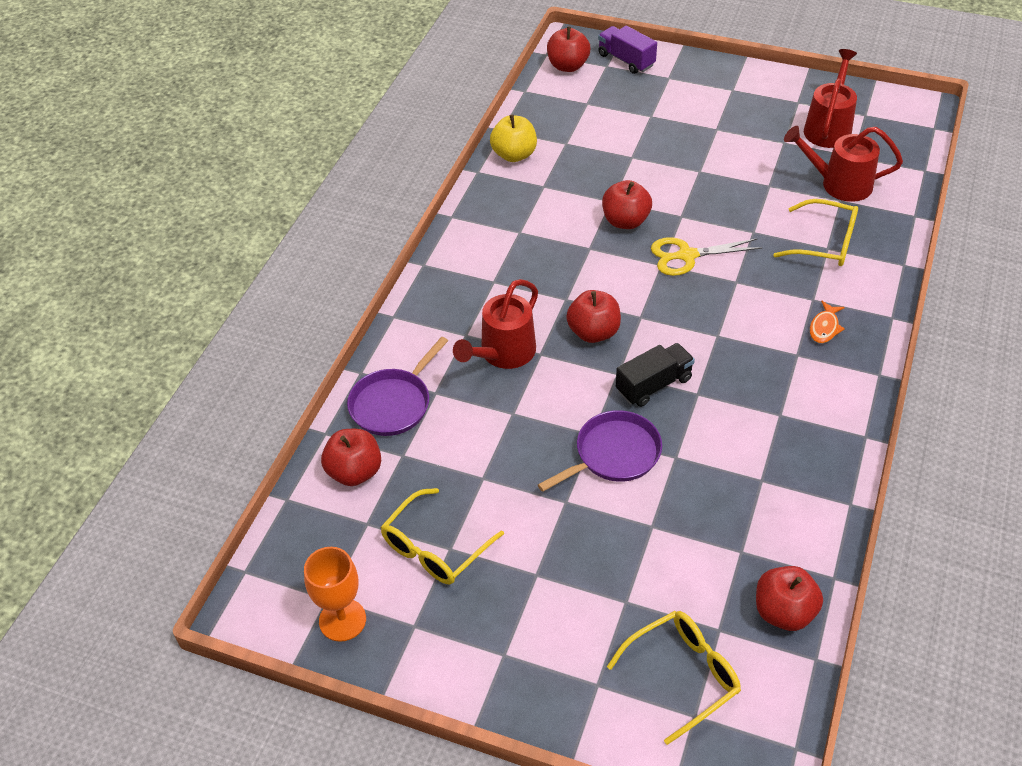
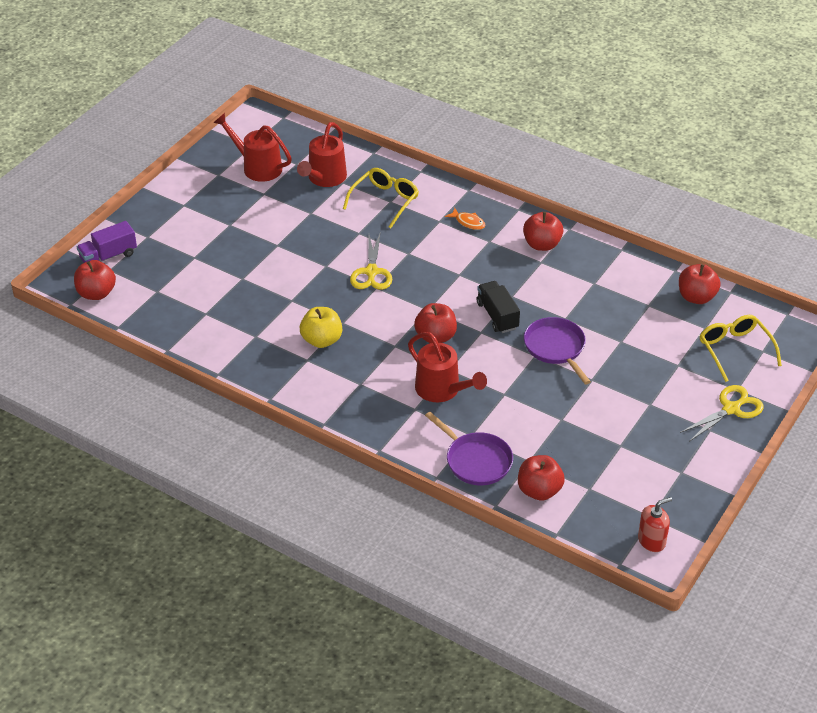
camera: 80 degrees left, 5 degrees down
orange goblet [304,547,366,642] -> none
yellow glasses [381,488,504,584] -> none
yellow apple [490,115,537,162] -> yellow apple moved to [300,307,342,348]
red apple [602,180,652,229] -> red apple moved to [523,212,564,251]
none -> red soap dispenser [638,497,672,552]
none -> yellow scissors [680,385,764,442]

